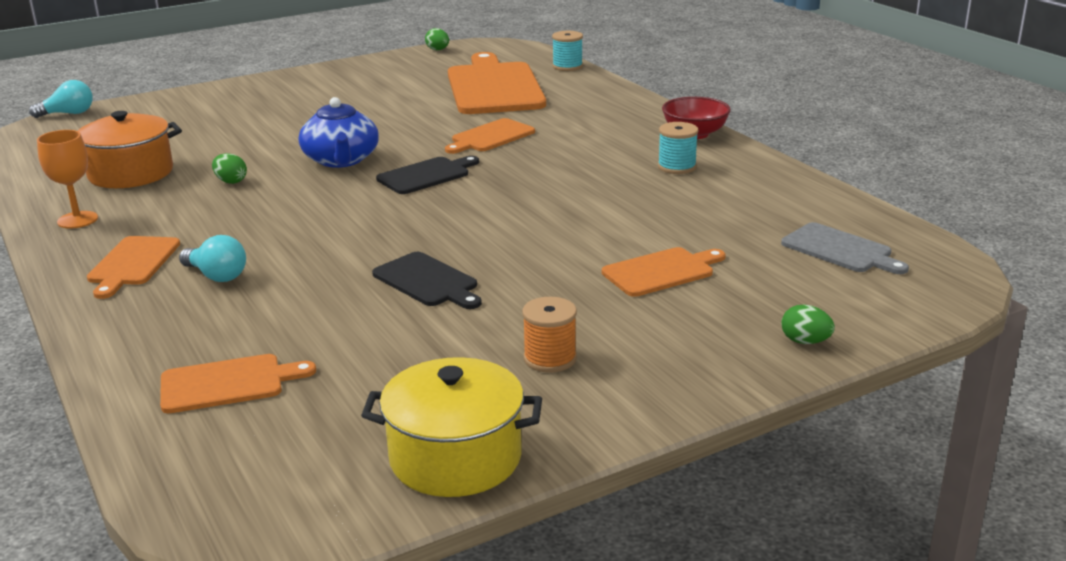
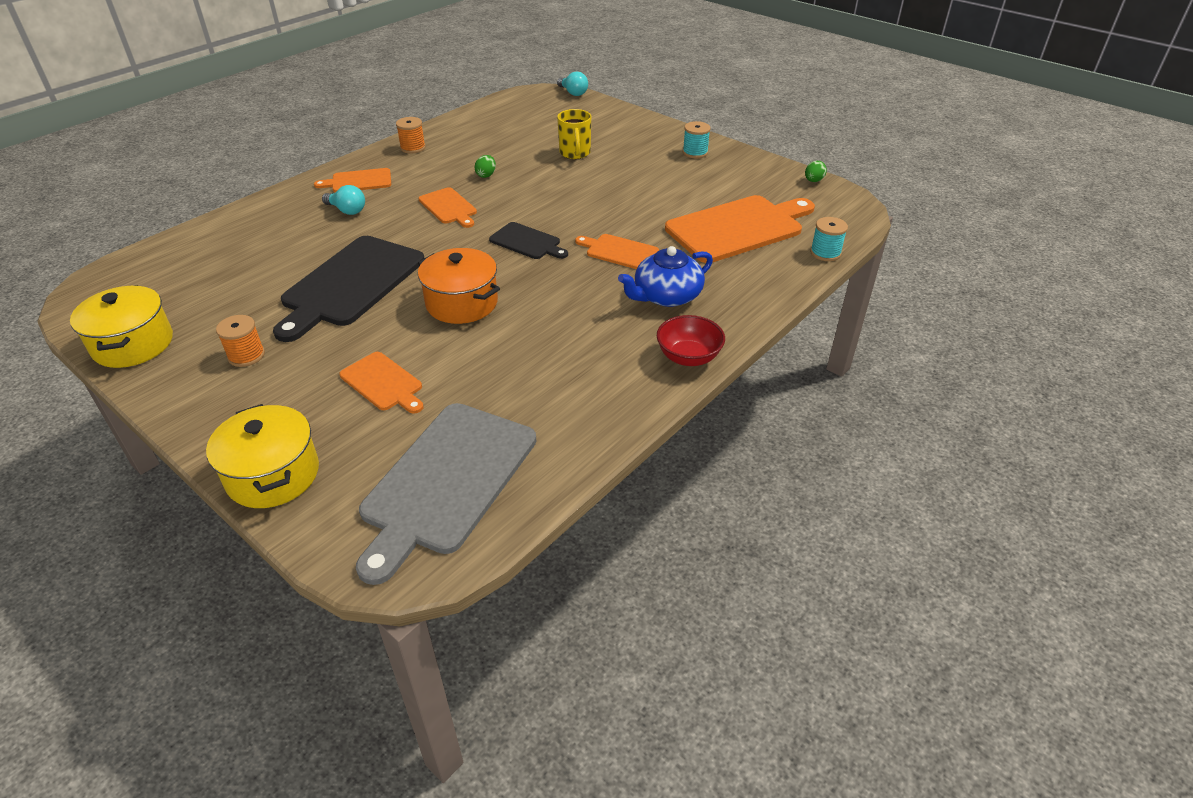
camera: 70 degrees right, 15 degrees up
orange goblet [37,130,98,229] -> orange spool [396,117,426,154]
orange pot [78,111,182,188] -> orange pot moved to [418,248,500,324]
orange cutting board [160,354,316,413] -> orange cutting board moved to [419,187,477,228]
turquoise light bulb [179,235,246,282] -> turquoise light bulb turned 75 degrees counterclockwise [322,185,365,215]
blue teapot [299,97,379,168] -> blue teapot moved to [618,246,713,307]
black cutting board [372,252,482,309] -> black cutting board [273,236,424,342], size x1.96
turquoise spool [658,122,698,174] -> turquoise spool moved to [683,121,711,158]
grey cutting board [781,222,909,274] -> grey cutting board [356,403,537,585], size x1.96
green egg [781,305,835,344] -> yellow pot [206,404,319,508]
none -> yellow mug [557,109,591,159]

